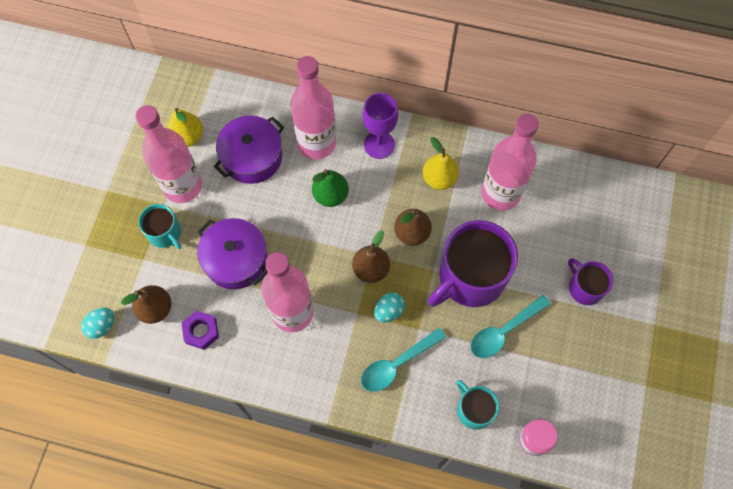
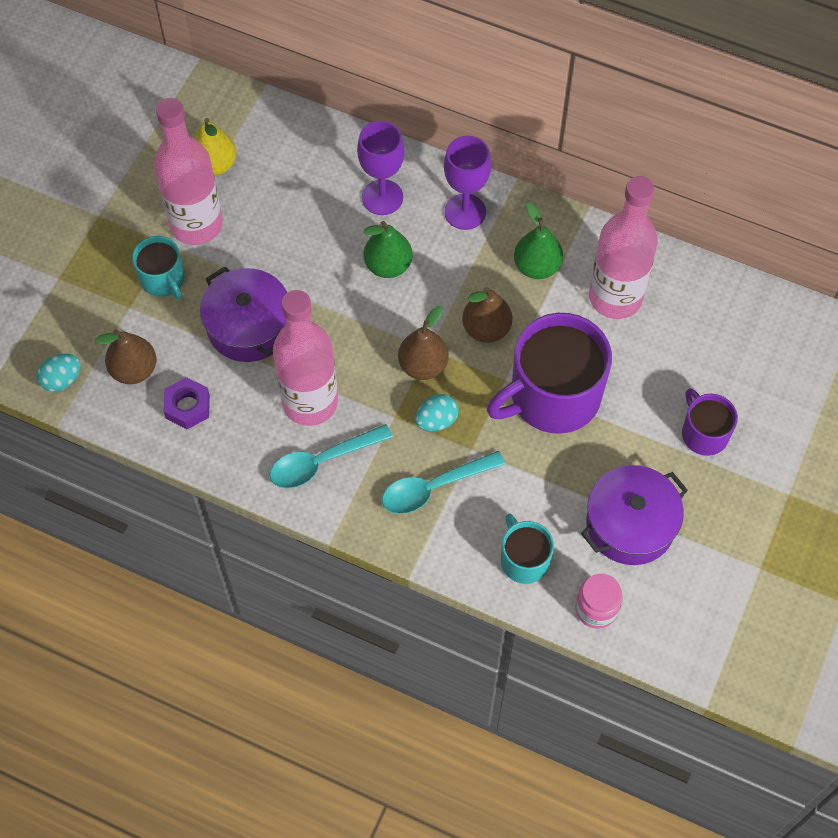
camera: 10 degrees right, 5 degrees down
purple pot [214,116,284,184] -> purple pot moved to [581,465,688,565]
pink bottle [291,56,336,159] -> purple goblet [357,121,404,215]
yellow pear [423,137,459,190] -> green pear [514,202,563,279]
turquoise spoon [470,295,551,358] -> turquoise spoon moved to [270,424,393,488]

